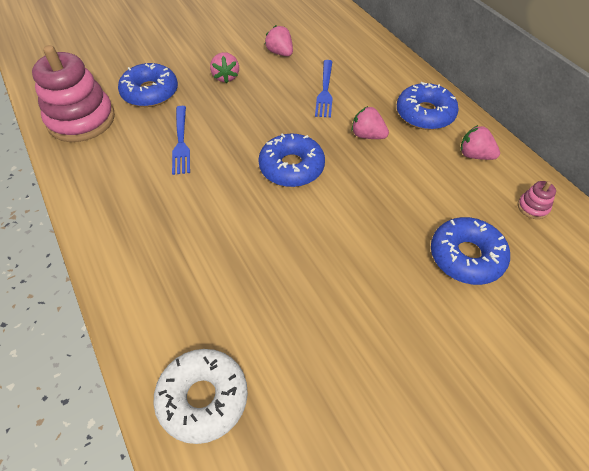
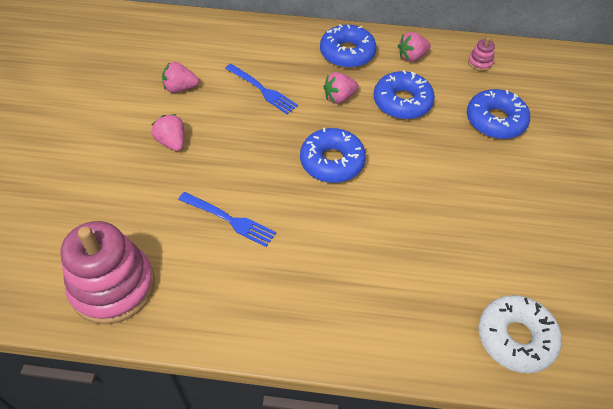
camera: 55 degrees left, 0 degrees up
blue donut [118,63,178,107] -> blue donut moved to [374,70,435,119]
pink strawberry [210,52,239,83] -> pink strawberry turned 150 degrees counterclockwise [151,114,184,151]

